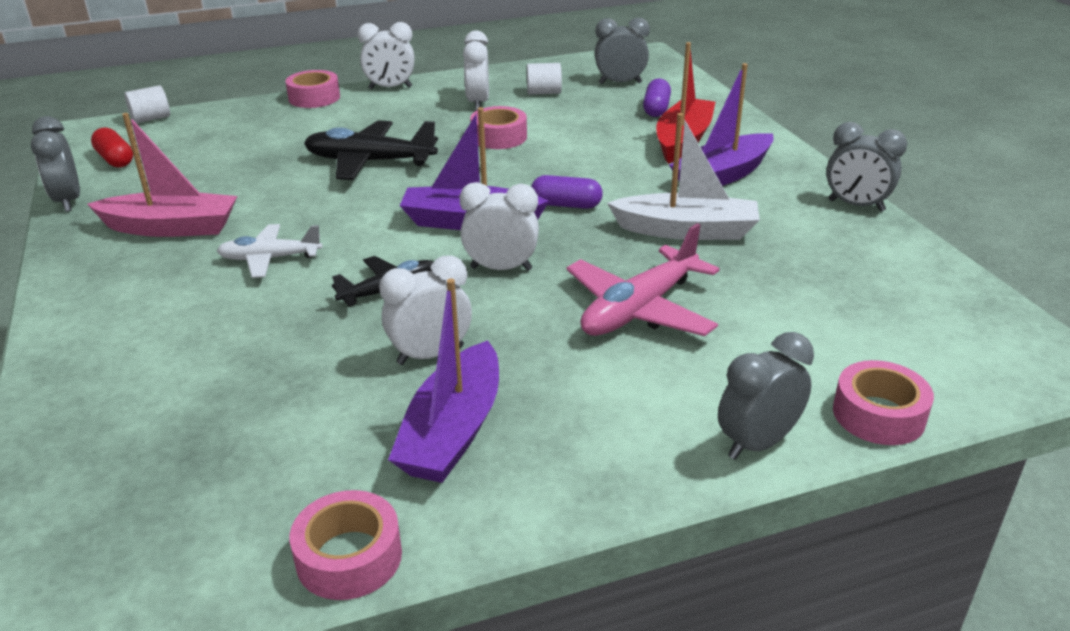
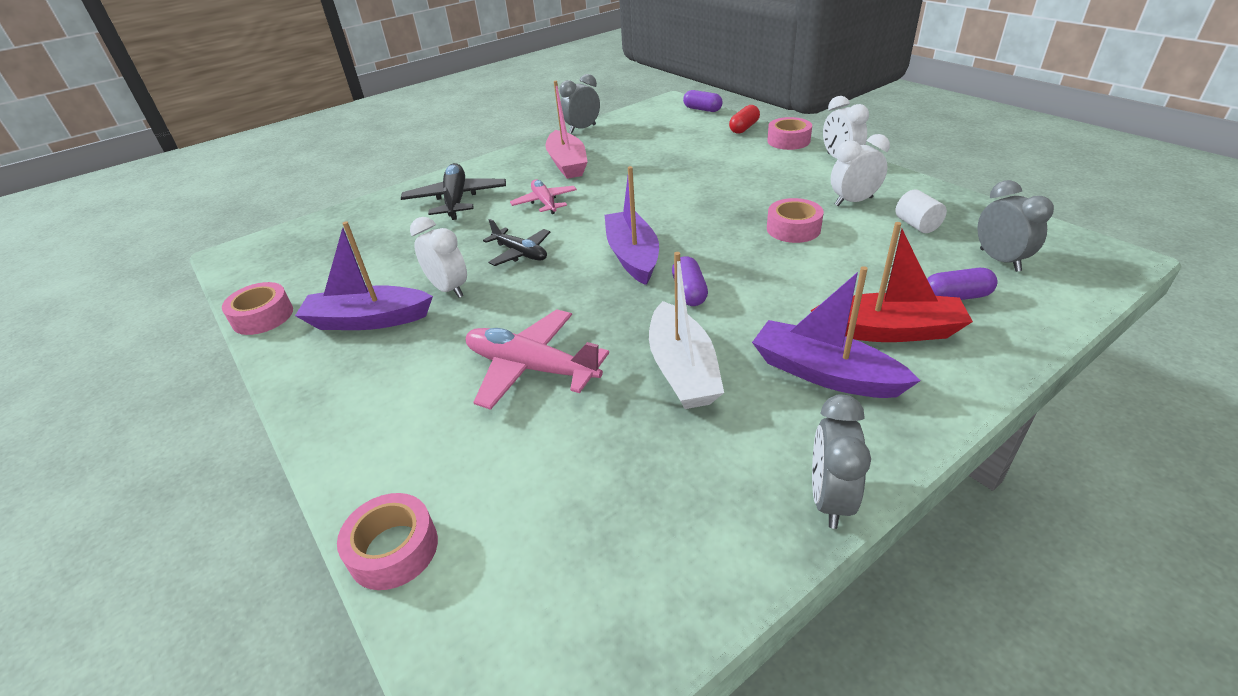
camera: 75 degrees right, 5 degrees up
red capsule [91,127,133,168] -> red capsule moved to [729,105,760,134]
white cylinder [124,85,170,123] -> purple capsule [683,90,722,112]
white plane [217,224,322,278] -> pink plane [510,179,577,214]
black plane [304,120,438,180] -> black plane moved to [401,163,506,220]
white clock [460,182,539,271] -> none
grey clock [718,332,814,460] -> none

